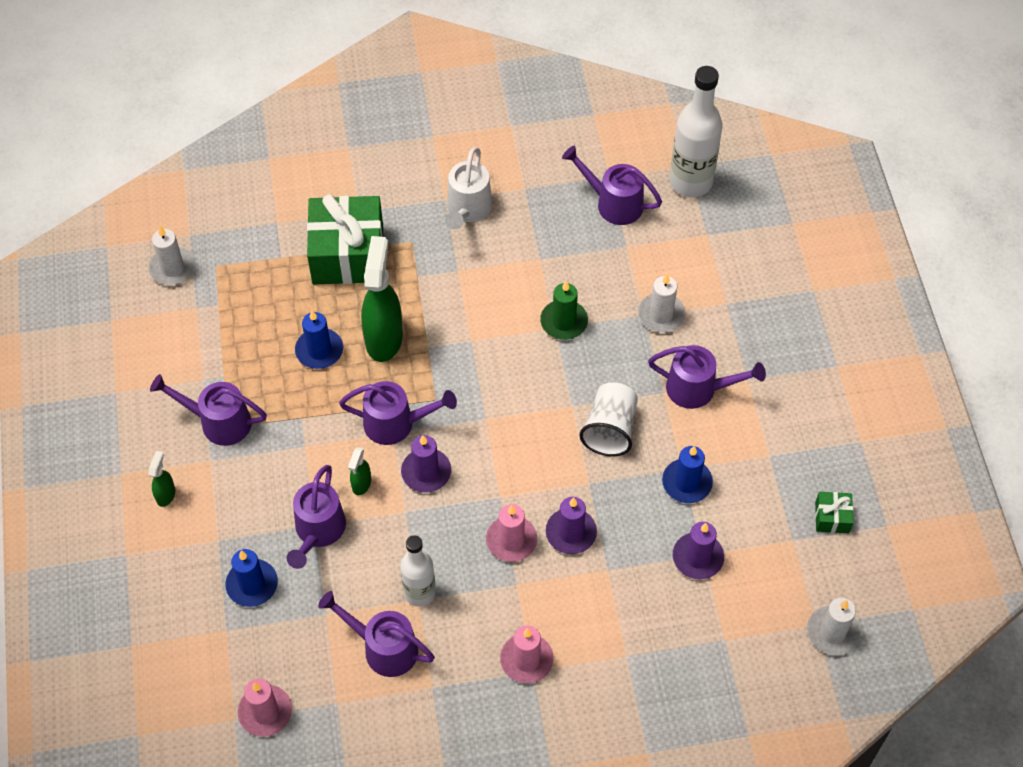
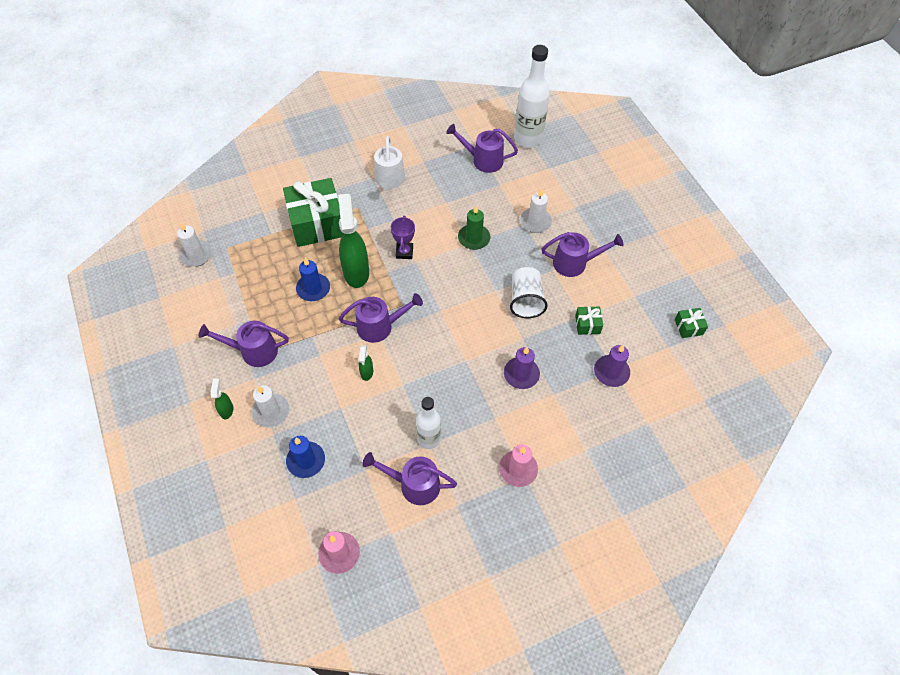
camera: 15 degrees left, 0 degrees up
purple watering can [287,465,346,569] -> none
purple candle [401,435,451,493] -> none
pink candle [486,504,537,562] -> none
blue candle [662,446,713,503] -> green gift [575,306,603,335]
white candle [807,598,860,656] -> white candle moved to [251,385,289,428]
none -> purple trophy [391,216,415,259]

